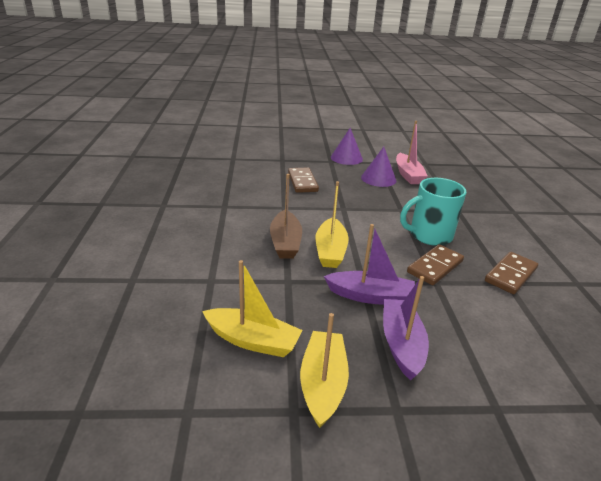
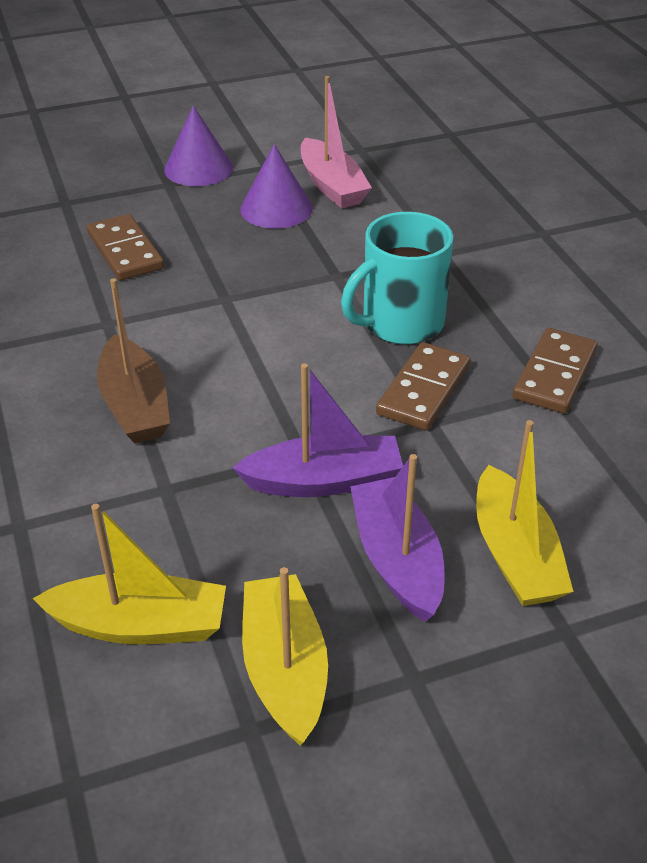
camera: 15 degrees left, 10 degrees up
yellow boat [316,181,349,268] -> yellow boat moved to [476,420,574,606]

